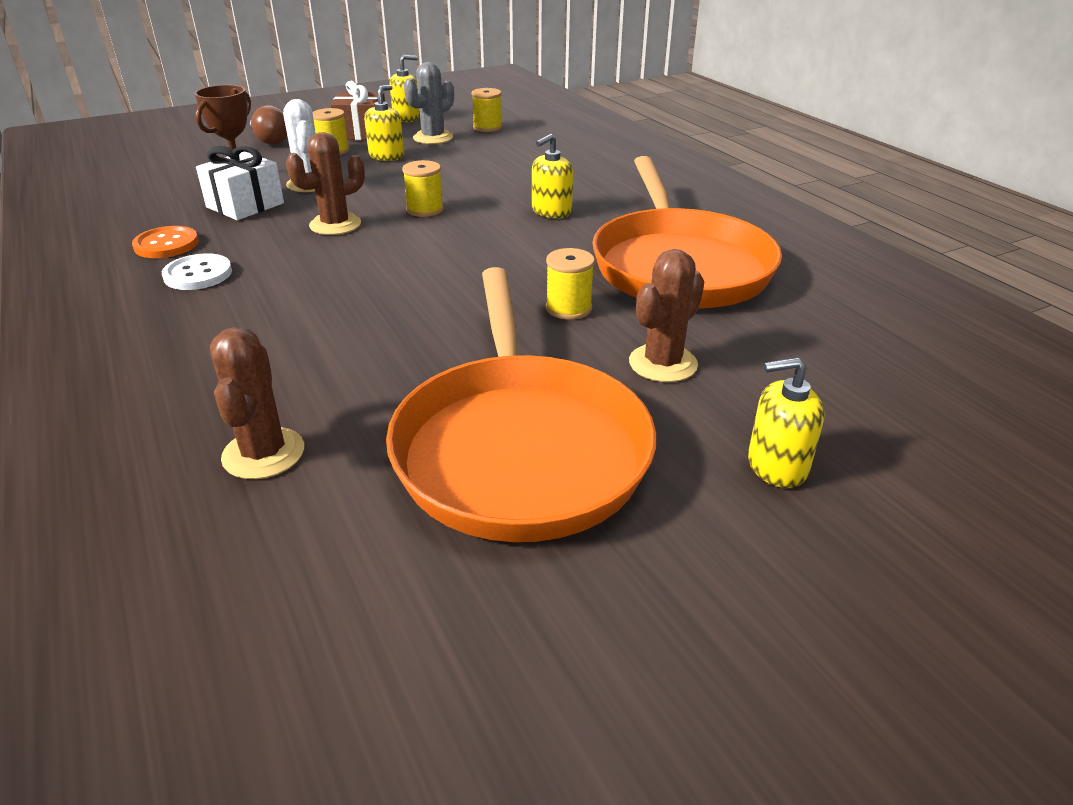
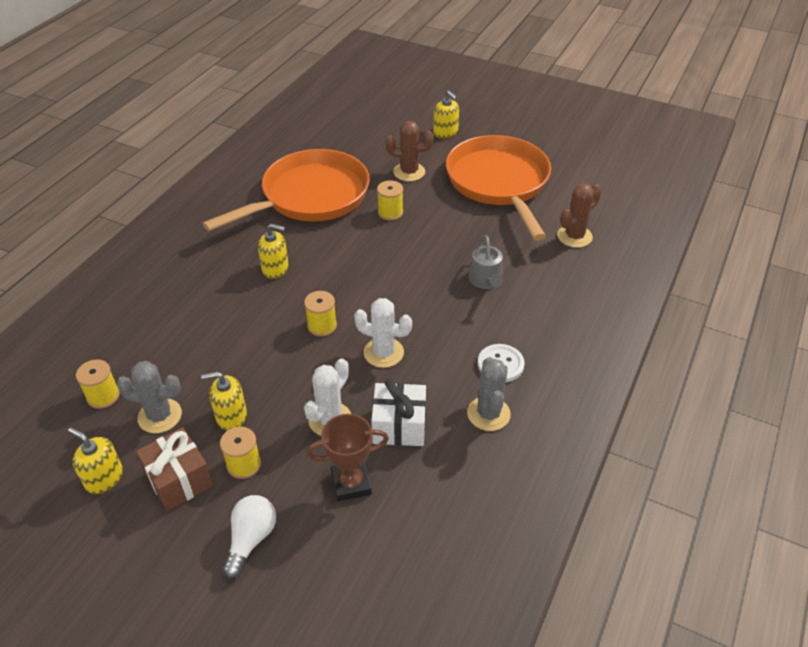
camera: 125 degrees left, 10 degrees up
orange button [132,226,199,258] -> grey cactus [467,357,511,431]
brown light bulb [250,105,288,145] -> white light bulb [222,495,276,579]
brown cactus [286,132,365,235] -> white cactus [354,298,412,368]
orange pan [386,267,656,542] -> orange pan turned 60 degrees counterclockwise [446,135,551,241]
none -> grey watering can [469,235,503,289]

